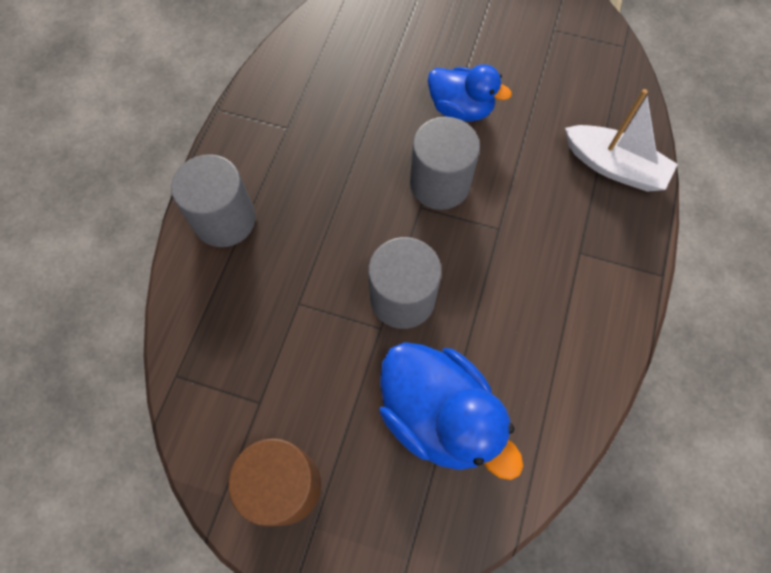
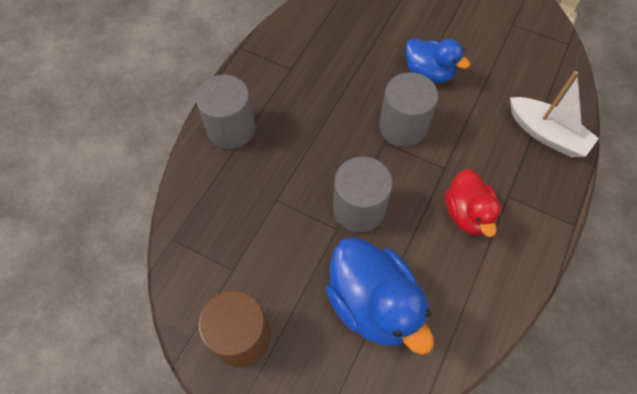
camera: 10 degrees right, 5 degrees down
none -> red duck [445,169,501,237]

